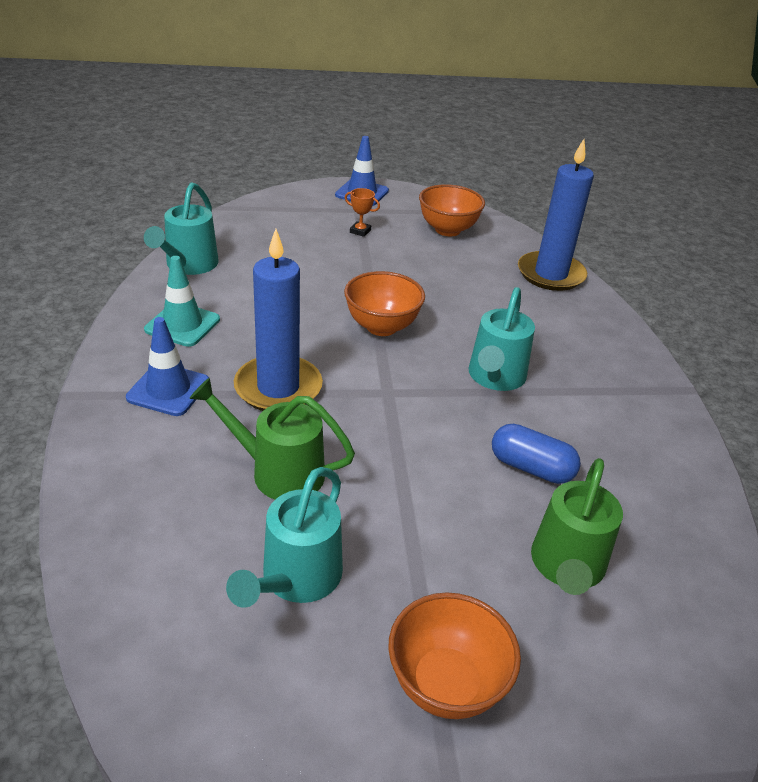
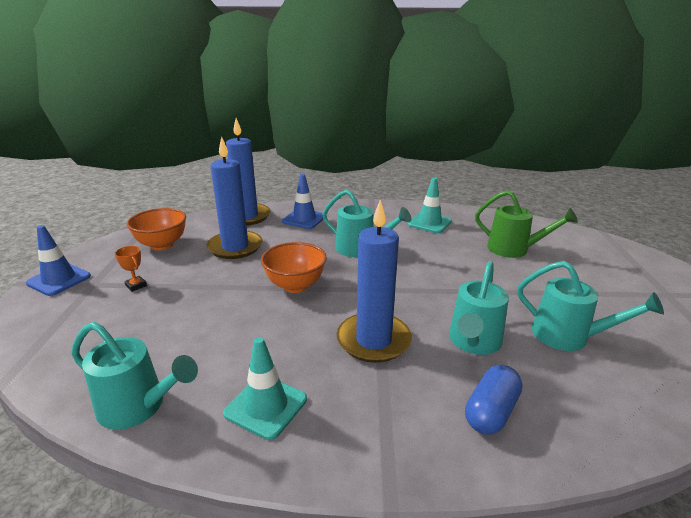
camera: 80 degrees left, 10 degrees down
blue traffic cone [126,317,209,416] -> blue traffic cone moved to [282,174,323,229]
green watering can [189,378,355,499] -> turquoise watering can [449,261,509,355]
orange trophy [345,188,380,237] -> orange trophy turned 75 degrees counterclockwise [115,246,147,292]
orange bowl [388,592,521,719] -> none
blue capsule [492,424,581,484] -> blue capsule moved to [465,365,523,435]
none -> blue candle [206,136,263,259]
none -> turquoise traffic cone [408,177,452,233]

